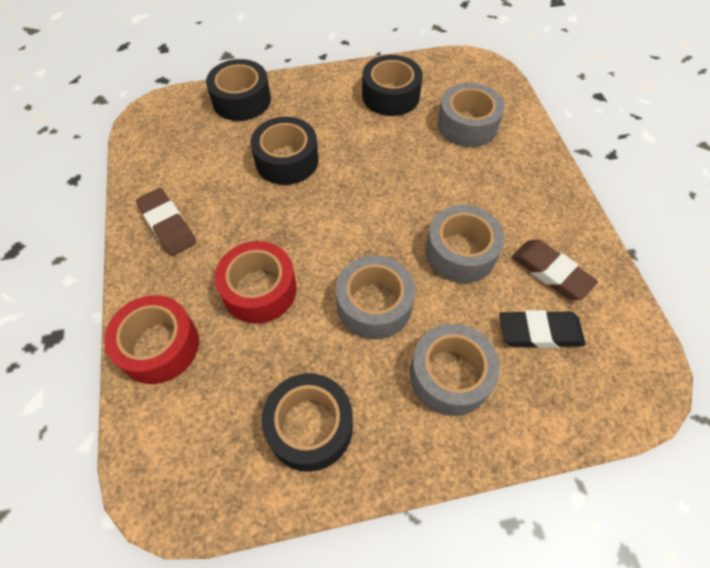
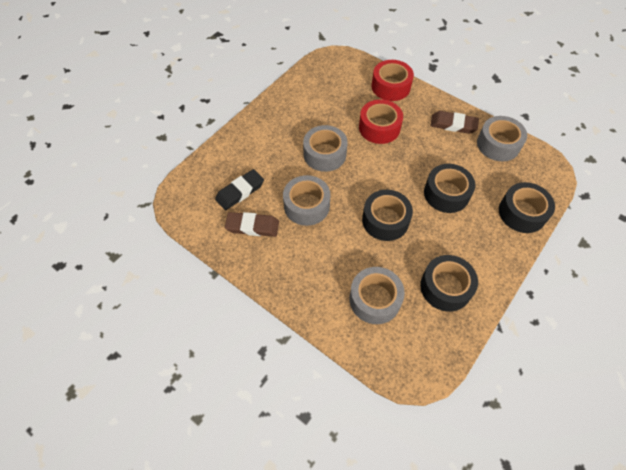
camera: 140 degrees right, 0 degrees up
black tape [261,373,353,472] -> black tape moved to [362,190,413,241]
grey tape [410,324,500,416] -> grey tape moved to [477,116,527,161]

